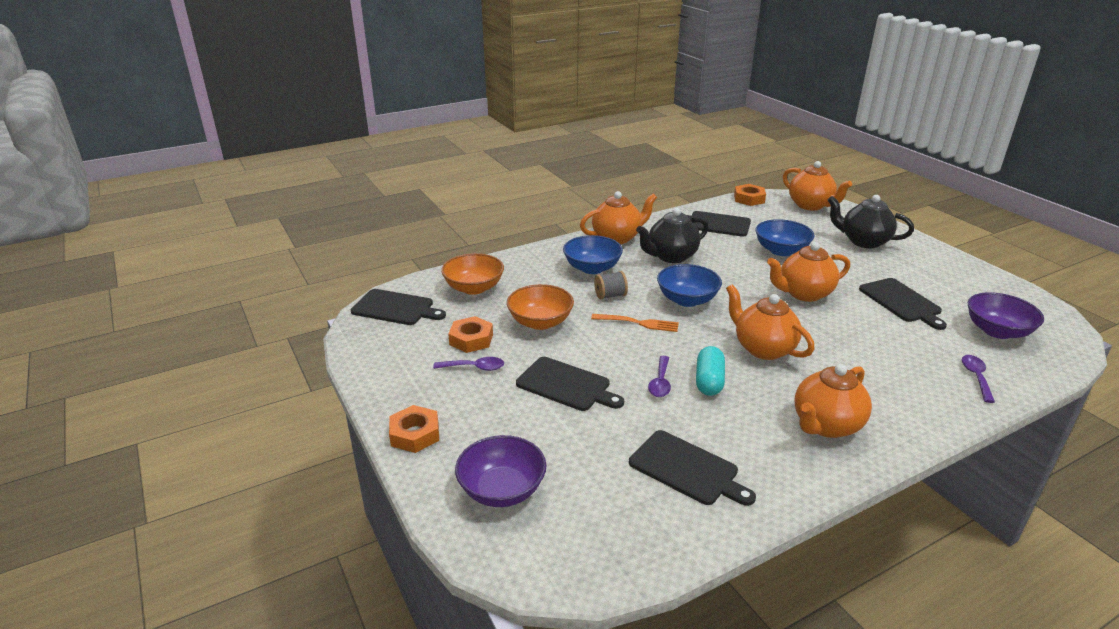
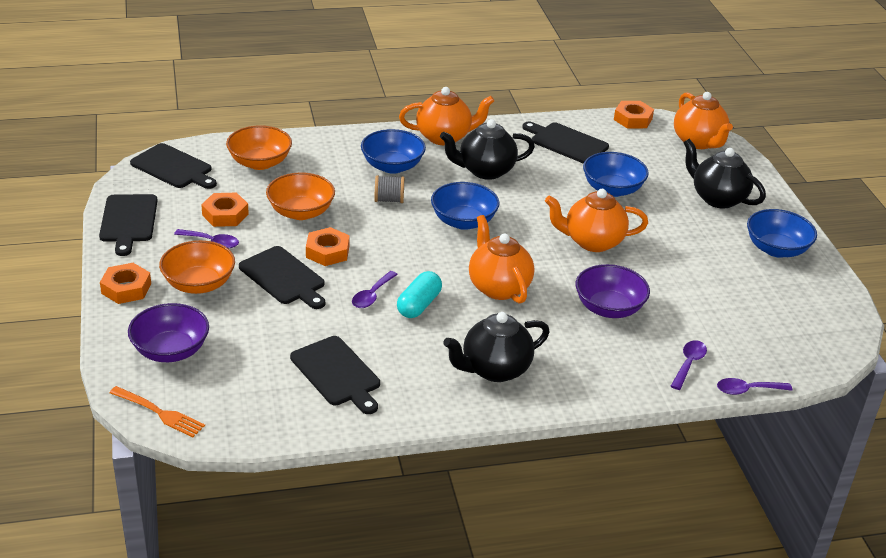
camera: 15 degrees right, 5 degrees up
orange fork [591,314,679,332] -> orange fork moved to [109,386,205,437]
orange teapot [795,364,872,438] -> black teapot [443,312,550,382]
black cutting board [859,278,947,330] -> black cutting board moved to [99,194,158,256]
purple bowl [968,292,1044,339] -> purple bowl moved to [576,264,650,318]
none -> orange bowl [159,240,235,294]
none -> orange nut [306,227,350,266]
none -> purple spoon [717,378,792,395]
none -> blue bowl [747,209,817,258]

